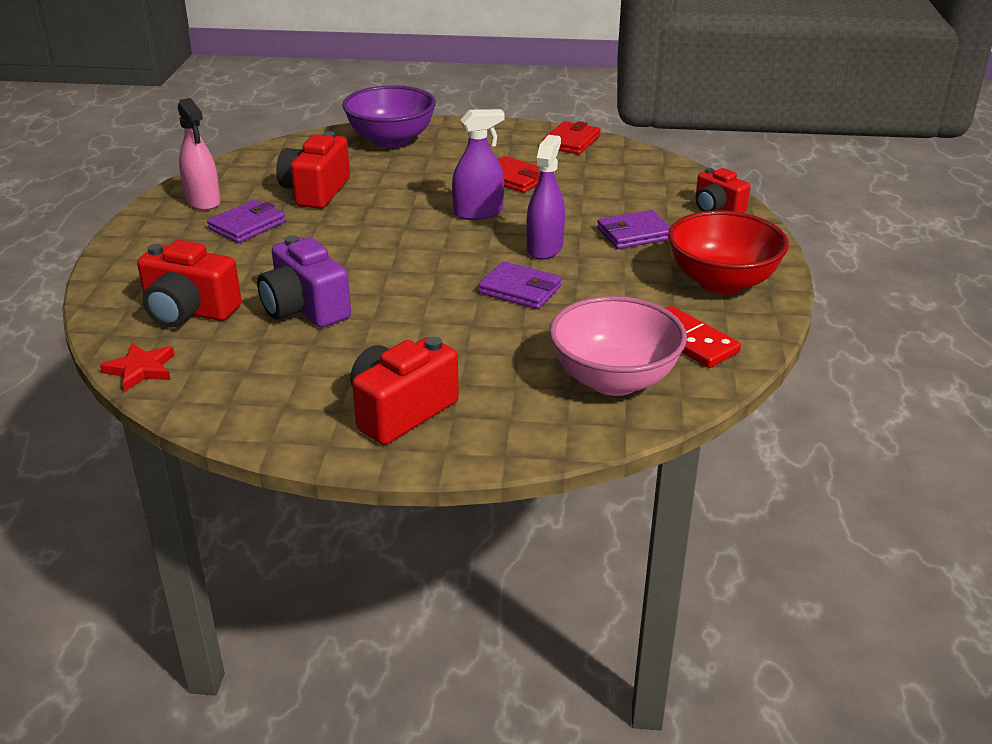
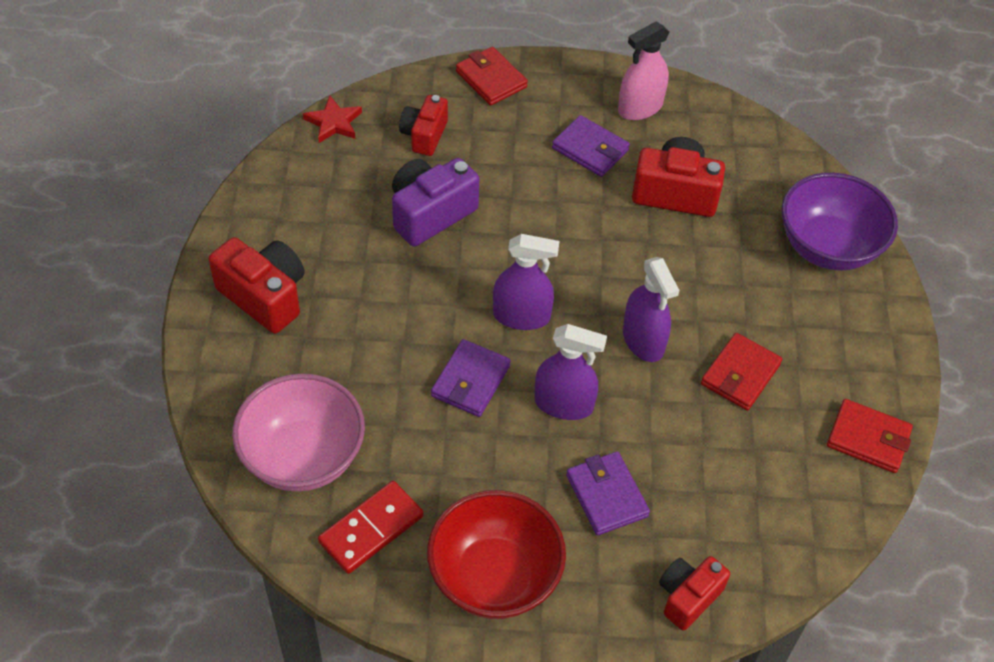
camera: 85 degrees right, 20 degrees up
red camera [137,240,242,328] -> red camera [399,95,448,156], size x0.65
none -> red wallet [456,47,528,105]
none -> purple spray bottle [493,234,559,330]

